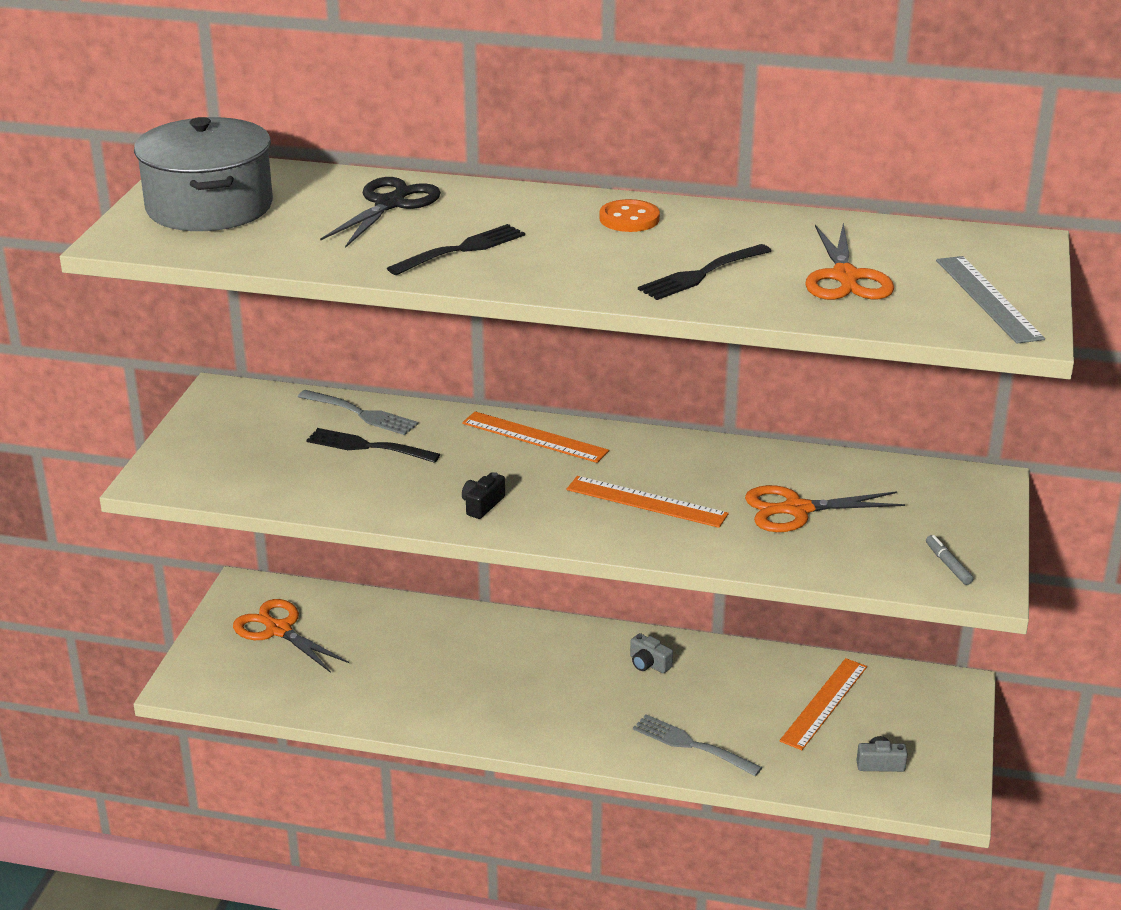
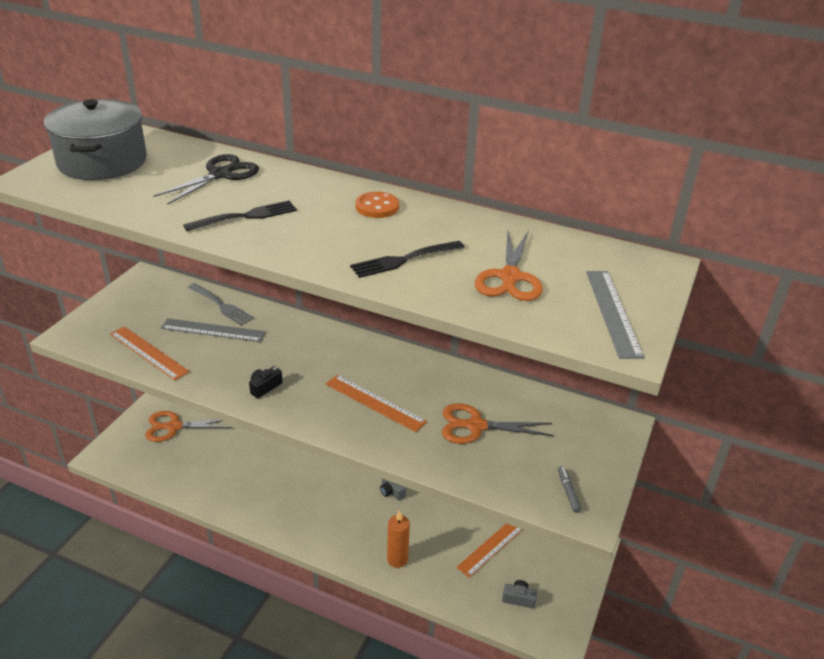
camera: 10 degrees right, 5 degrees up
orange scissors [233,599,349,673] -> orange scissors turned 60 degrees counterclockwise [145,411,233,442]
black fork [306,428,440,463] -> grey ruler [161,318,266,342]
orange ruler [462,411,609,463] -> orange ruler moved to [110,326,190,380]
grey fork [633,714,762,777] -> orange candle [387,510,410,568]

